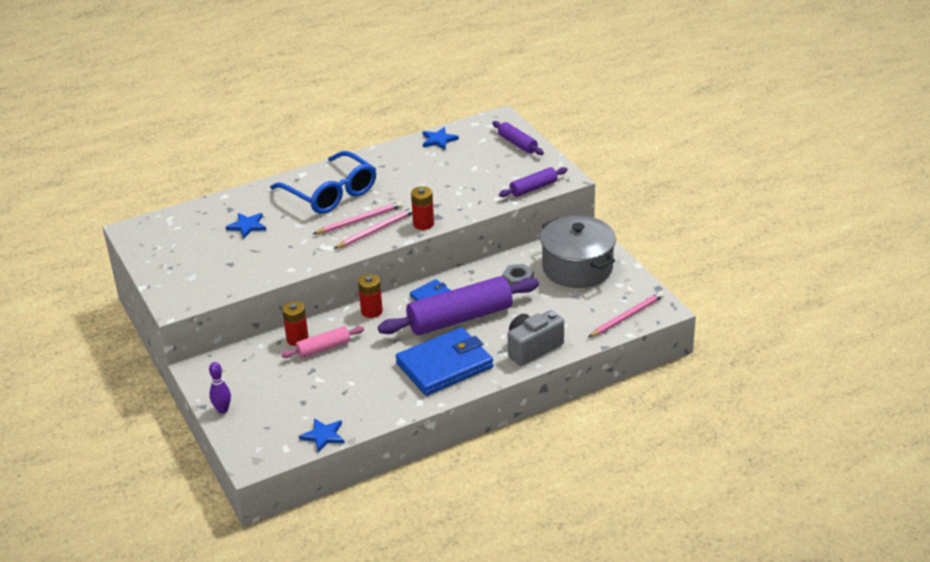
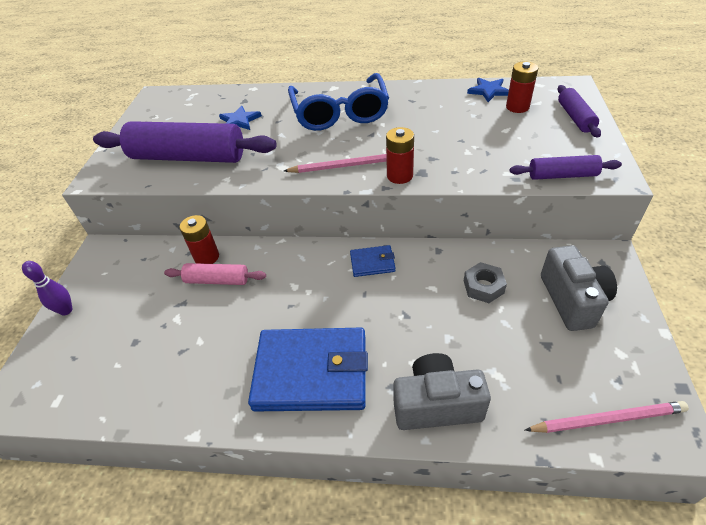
camera: 35 degrees right, 10 degrees up
blue star [299,418,345,453] -> none
pink pencil [313,201,403,234] -> none
red battery [358,274,383,318] -> red battery moved to [506,62,538,113]
purple rolling pin [378,276,539,335] -> purple rolling pin moved to [93,121,276,163]
grey pot [540,216,616,288] -> grey camera [541,245,617,331]

